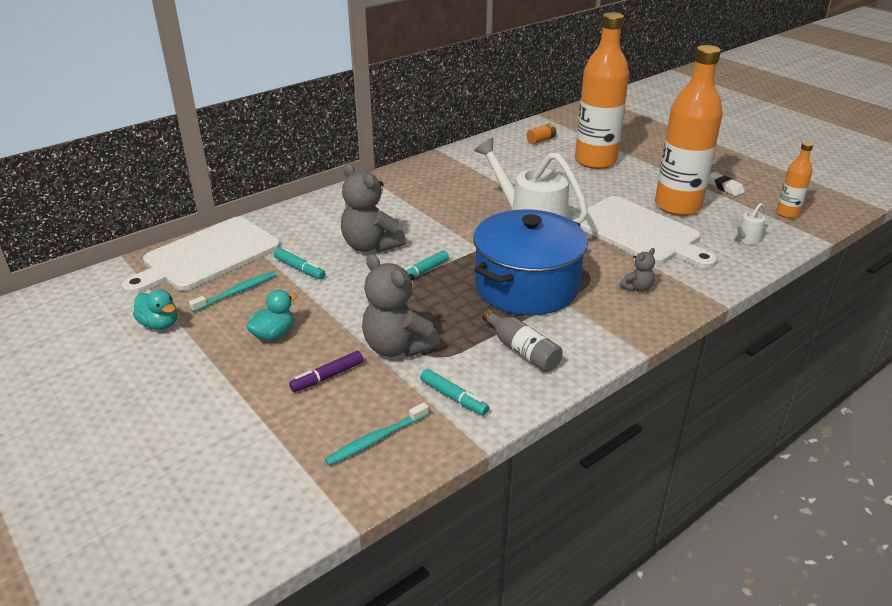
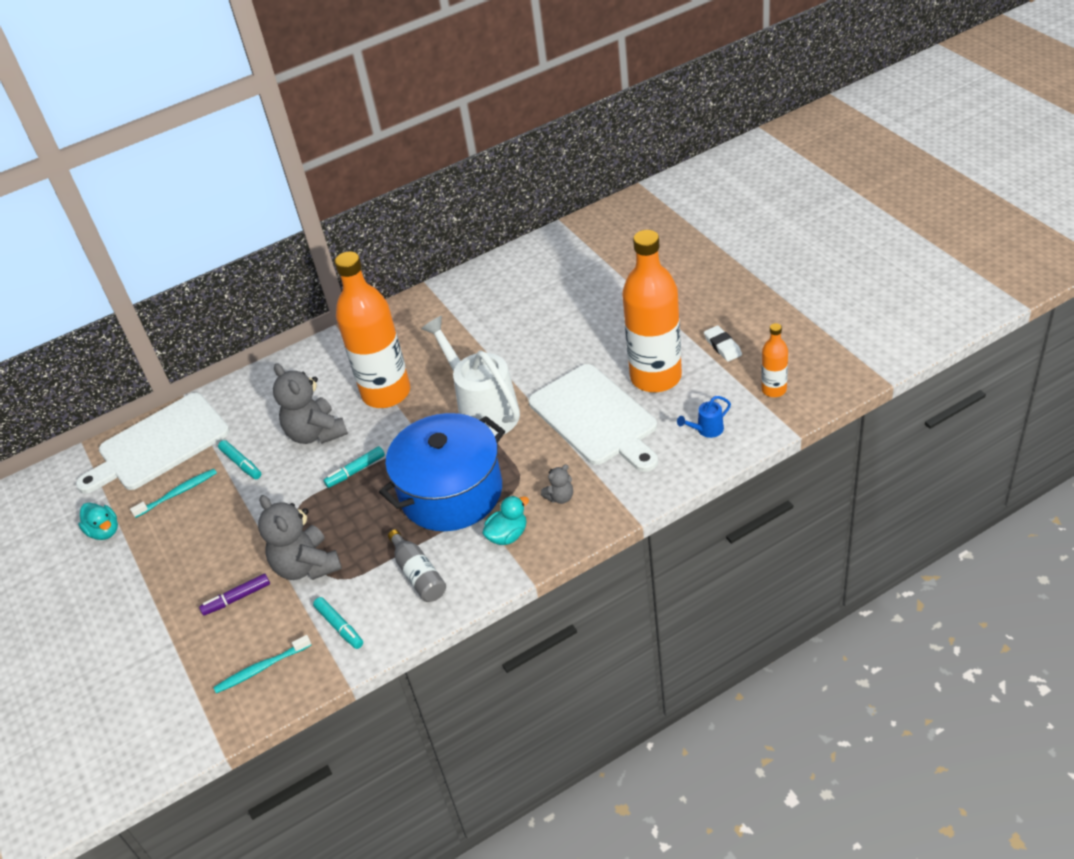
camera: 15 degrees right, 10 degrees up
turquoise duck [246,290,297,341] -> turquoise duck moved to [482,496,529,545]
orange battery [527,124,556,144] -> none
orange bottle [575,12,629,169] -> orange bottle moved to [335,251,410,408]
white watering can [731,203,767,245] -> blue watering can [677,396,731,438]

